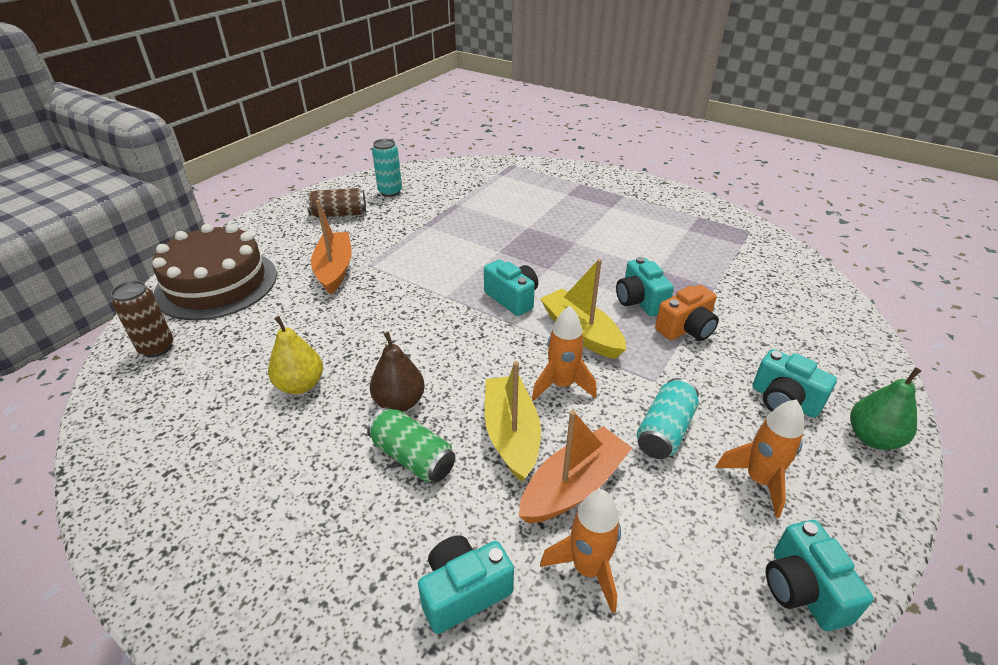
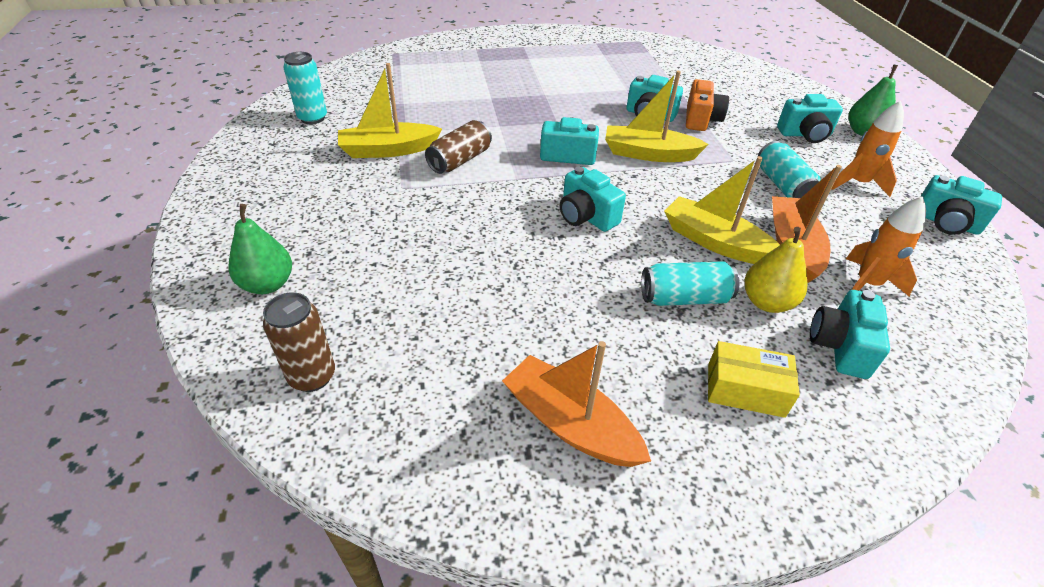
camera: 45 degrees left, 5 degrees up
brown cake [152,224,277,320] -> green pear [229,204,292,294]
yellow pear [268,316,323,394] -> yellow pear moved to [744,227,808,313]
brown can [306,188,366,217] -> brown can moved to [425,120,492,174]
orange boat [311,200,352,295] -> orange boat moved to [502,341,651,467]
green can [367,407,455,482] -> turquoise can [641,261,739,306]
brown pear [370,332,425,412] -> none
orange rocket [532,306,597,401] -> none
none -> yellow boat [338,63,442,158]
none -> turquoise camera [560,166,626,232]
none -> yellow box [708,341,800,418]

